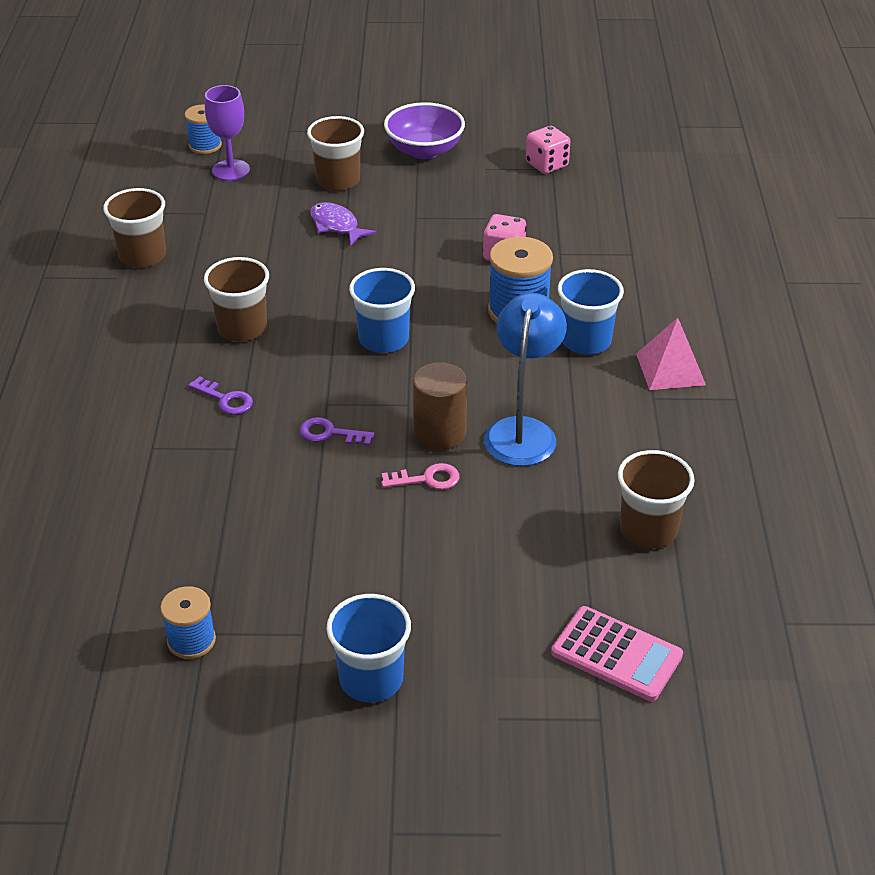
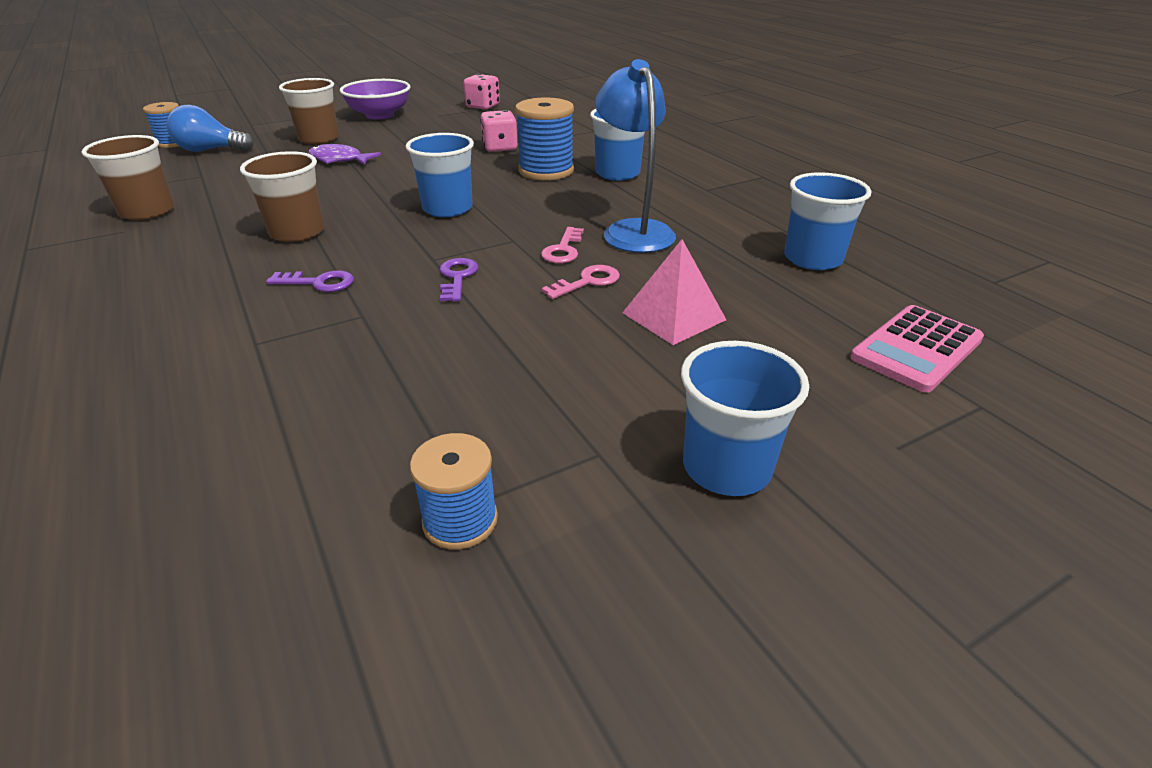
camera: 30 degrees left, 5 degrees down
purple goblet [205,85,250,181] -> blue light bulb [167,105,254,152]
purple key [300,417,375,446] -> purple key turned 105 degrees clockwise [440,258,478,302]
brown cylinder [413,362,467,450] -> pink key [541,227,584,263]
pink calculator [551,606,683,701] -> pink calculator turned 135 degrees clockwise [850,305,984,393]
brown cup [618,450,695,548] -> blue cup [784,172,872,270]
pink pyramid [636,318,706,390] -> pink pyramid moved to [622,239,726,345]

